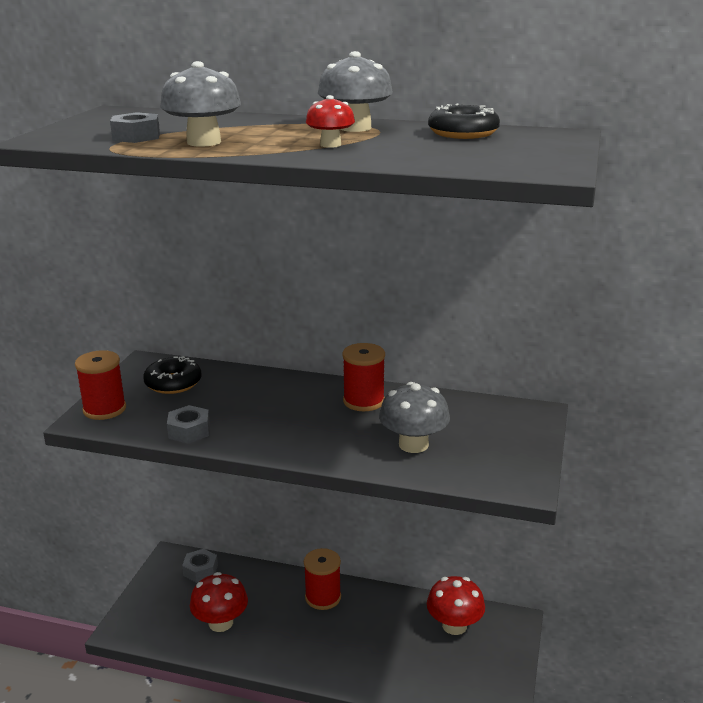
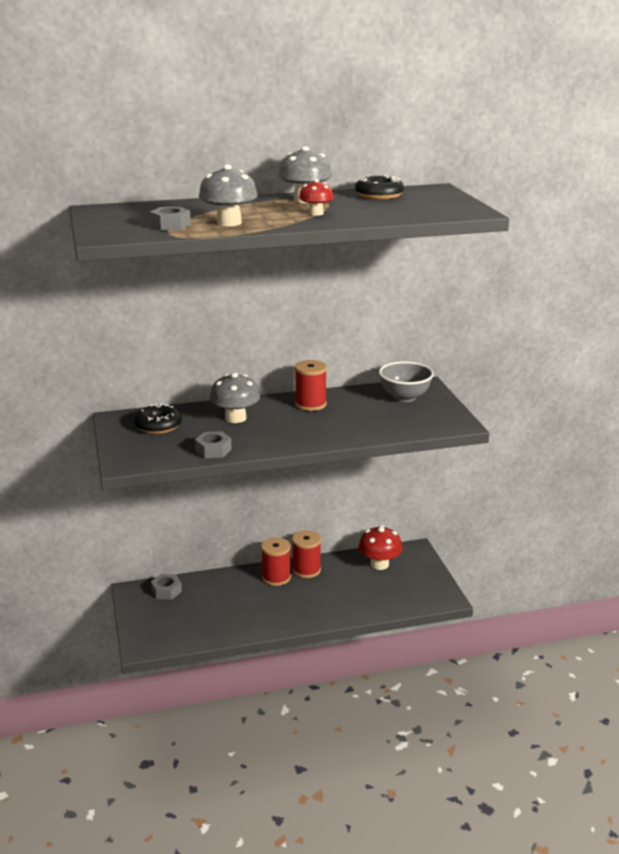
camera: 30 degrees left, 0 degrees up
red spool [75,350,126,420] -> red spool moved to [292,530,321,578]
red mushroom [190,572,248,632] -> none
grey mushroom [379,382,450,453] -> grey mushroom moved to [210,372,260,423]
none -> grey bowl [379,361,434,402]

